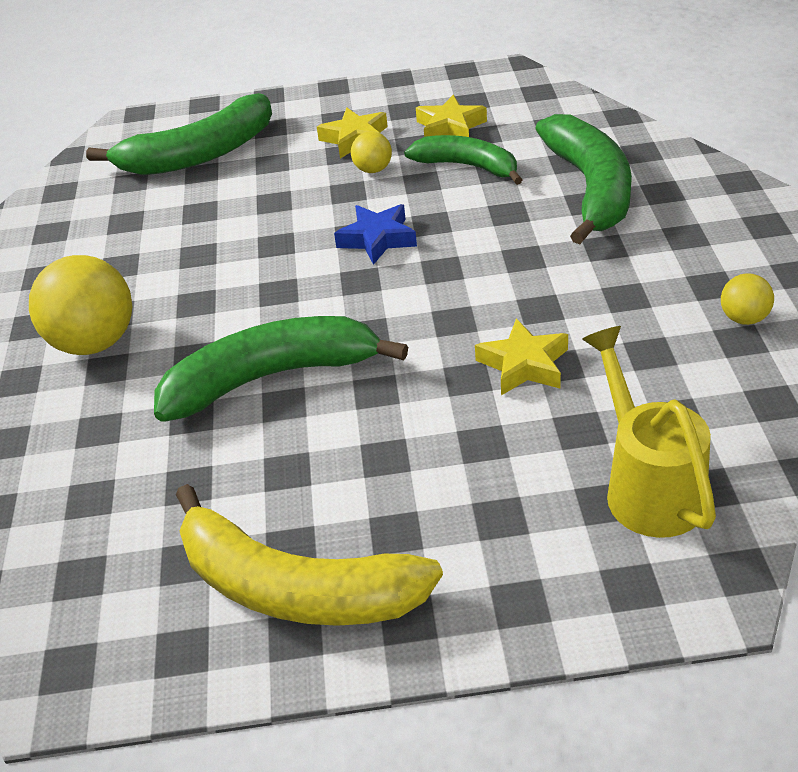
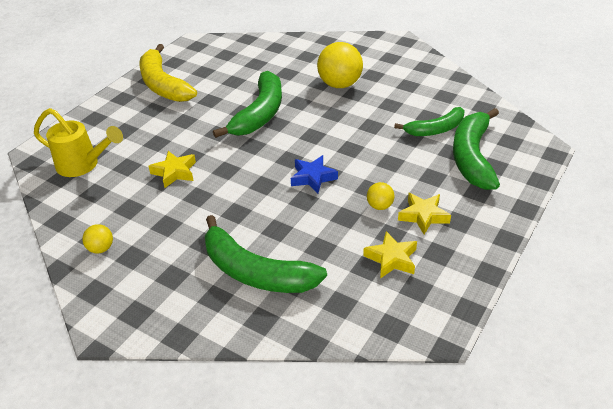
camera: 125 degrees right, 0 degrees up
yellow banana [176,484,443,626] -> yellow banana turned 90 degrees counterclockwise [139,44,197,102]
green banana [404,135,522,185] -> green banana moved to [394,107,465,136]

